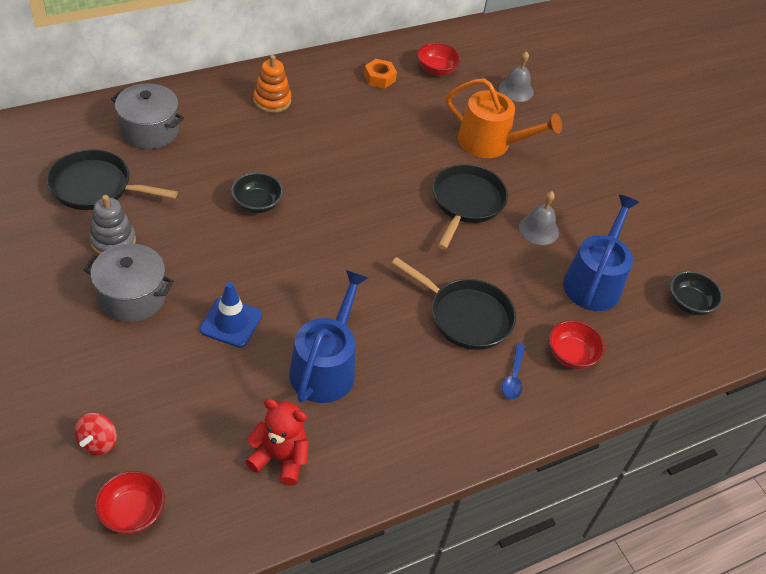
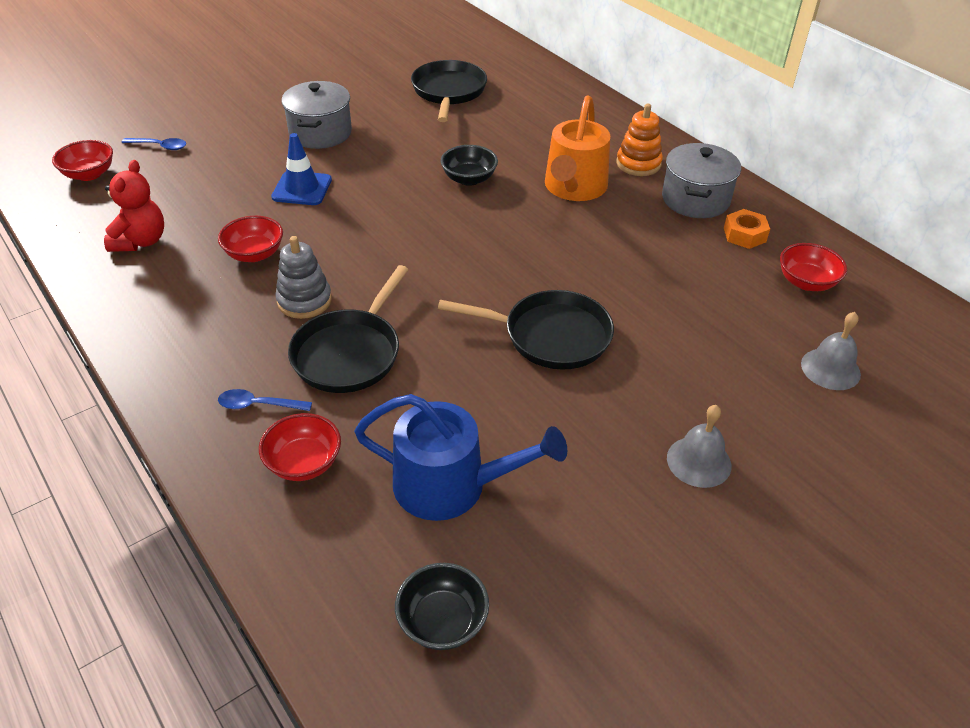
camera: 85 degrees right, 5 degrees down
red spinning top [75,413,117,455] -> blue spoon [122,138,186,150]
grey stacking toy [89,195,136,255] -> grey stacking toy moved to [275,236,332,319]
grey pot [111,83,184,149] -> grey pot moved to [662,143,741,218]
blue watering can [289,270,368,403] -> red bowl [218,216,283,262]
orange watering can [446,78,562,158] -> orange watering can moved to [545,96,611,201]
grey bell [519,191,559,245] -> grey bell moved to [667,405,731,488]

